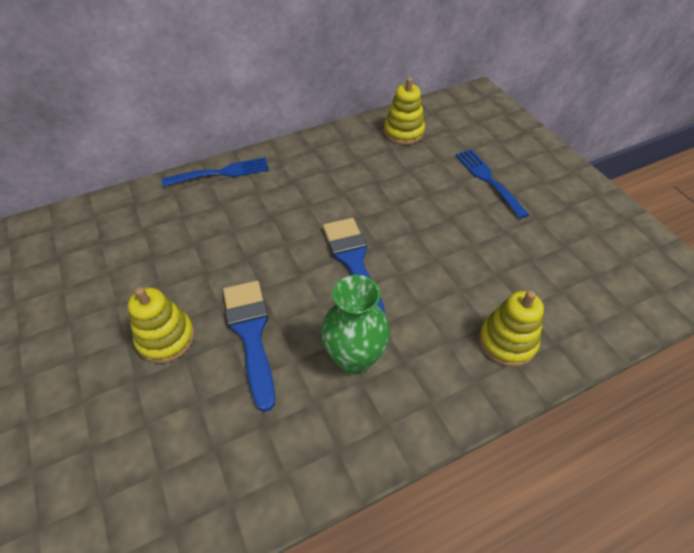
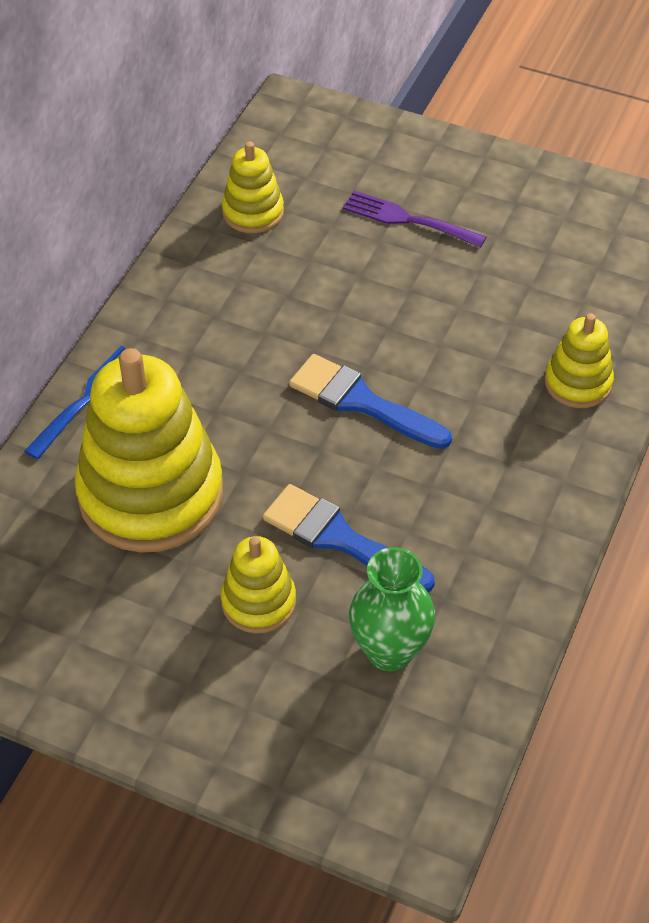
camera: 40 degrees left, 0 degrees up
green vase [321,275,390,374] -> green vase moved to [349,547,435,672]
blue fork [455,149,530,219] -> purple fork [343,191,486,248]
none -> yellow stacking toy [75,348,223,553]

